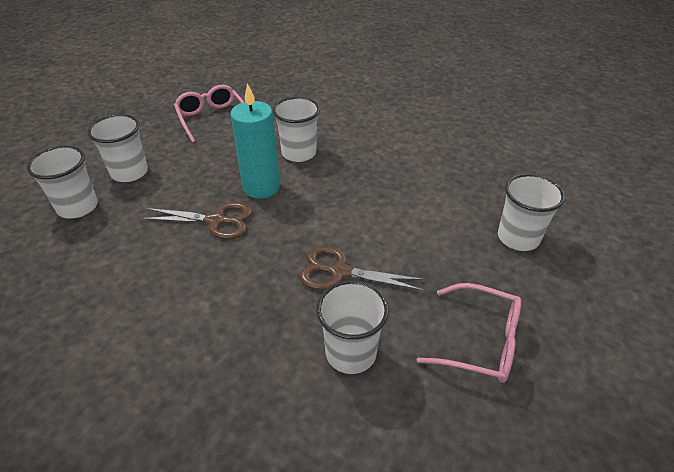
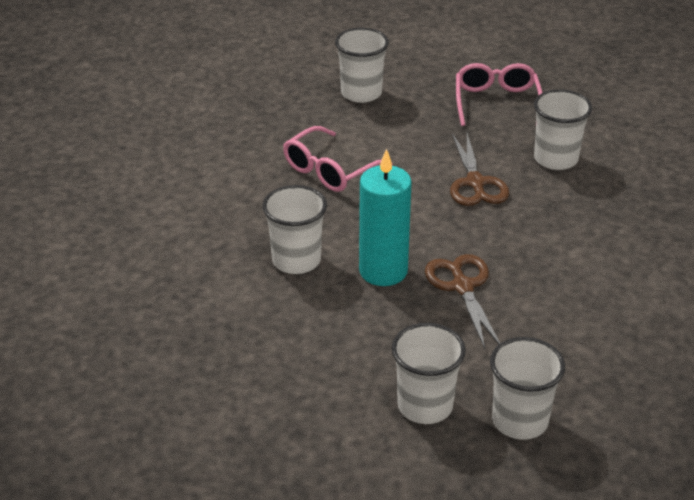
camera: 110 degrees left, 5 degrees down
pink glasses [174,85,244,142] -> pink glasses moved to [283,126,393,192]

